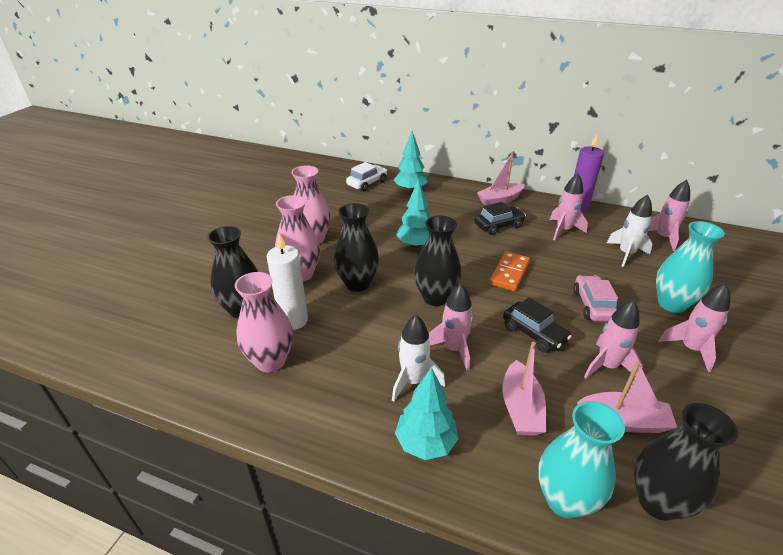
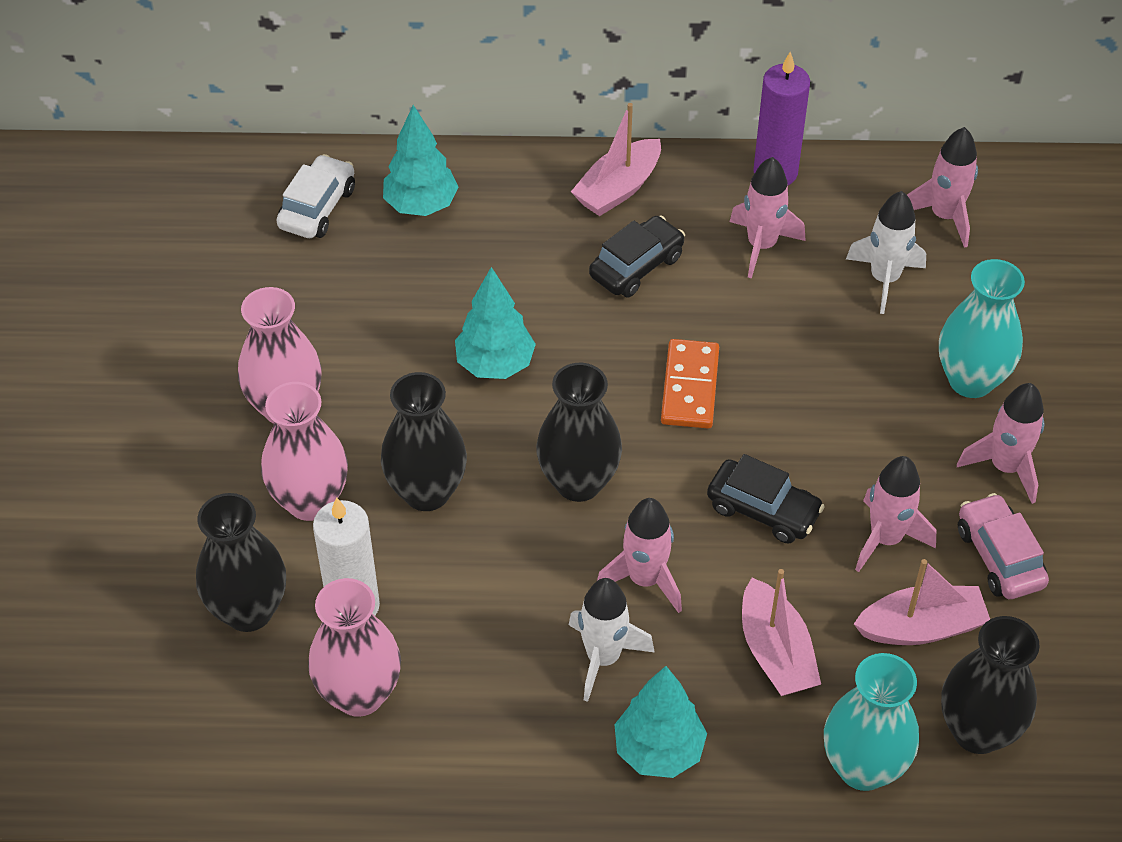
camera: 20 degrees left, 15 degrees up
pink car [573,275,618,321] -> pink car moved to [958,493,1049,599]

